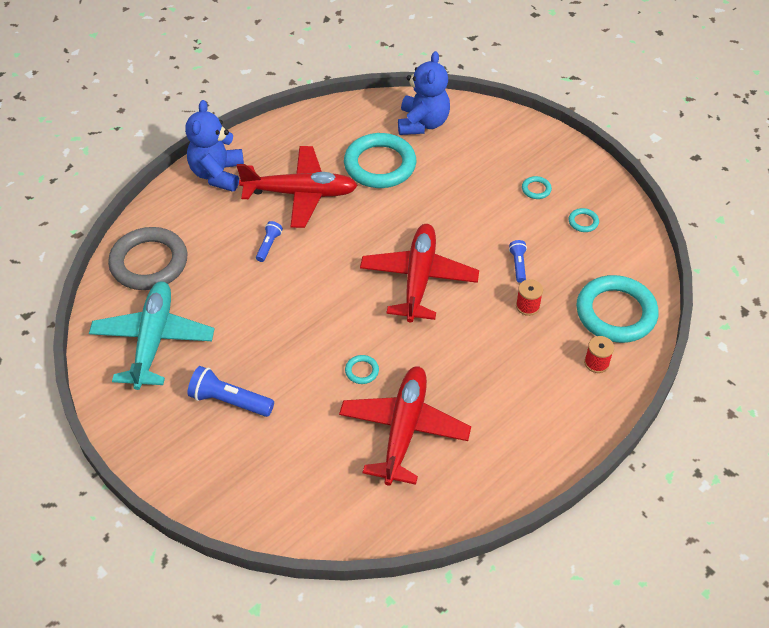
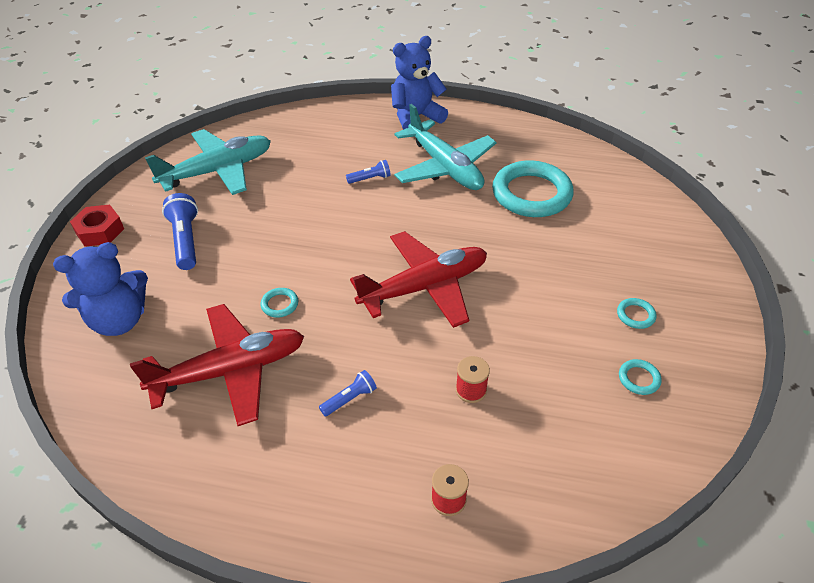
camera: 55 degrees right, 5 degrees down
grey ring [108,227,187,290] -> none
red plane [237,146,358,228] -> turquoise plane [394,104,497,190]
blue teddy bear [398,51,450,135] -> blue teddy bear moved to [53,242,148,336]
blue flashlight [509,240,527,283] -> blue flashlight moved to [319,370,377,417]
turquoise ring [576,275,658,343] -> none
none -> red nut [70,205,124,247]

